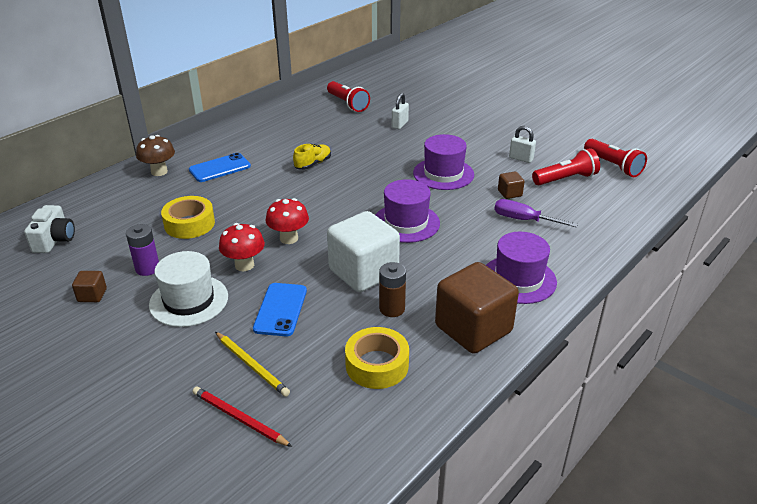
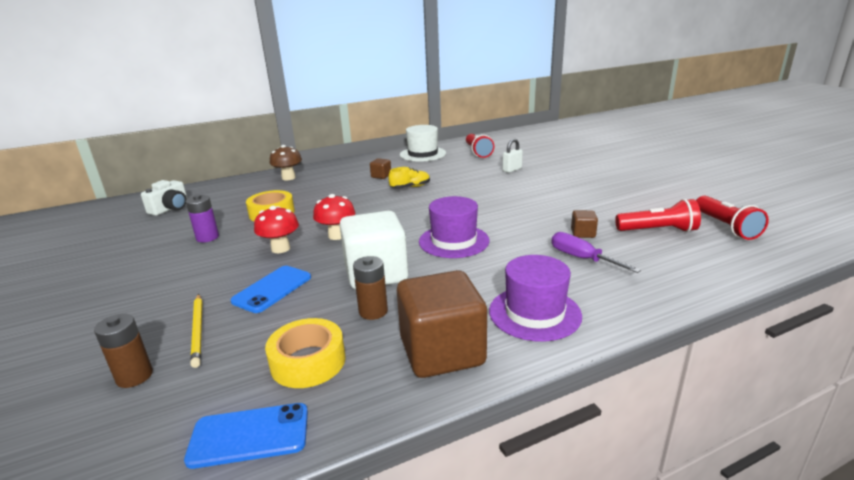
camera: 25 degrees right, 10 degrees down
brown cube [72,271,107,302] -> brown cube moved to [370,158,391,179]
white hat [149,251,228,327] -> white hat moved to [400,125,446,162]
blue phone [189,153,251,182] -> blue phone moved to [184,403,308,469]
red pencil [193,387,292,447] -> brown battery [94,314,153,388]
purple hat [413,134,474,190] -> none
white padlock [509,126,536,163] -> none

